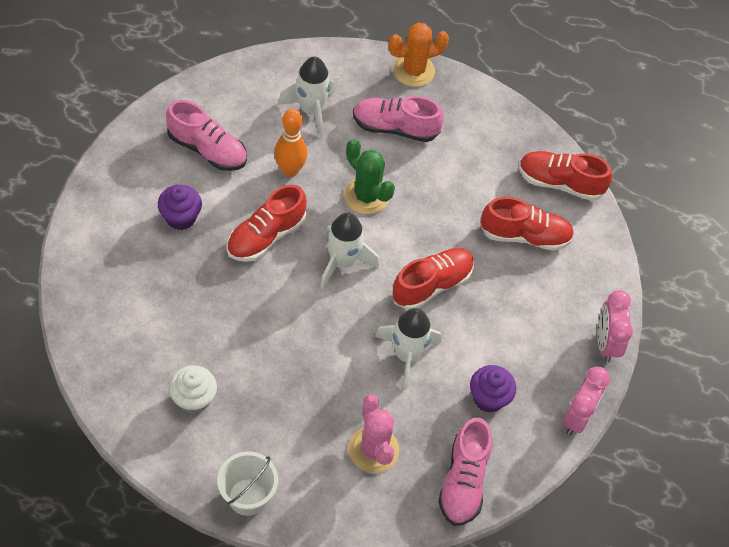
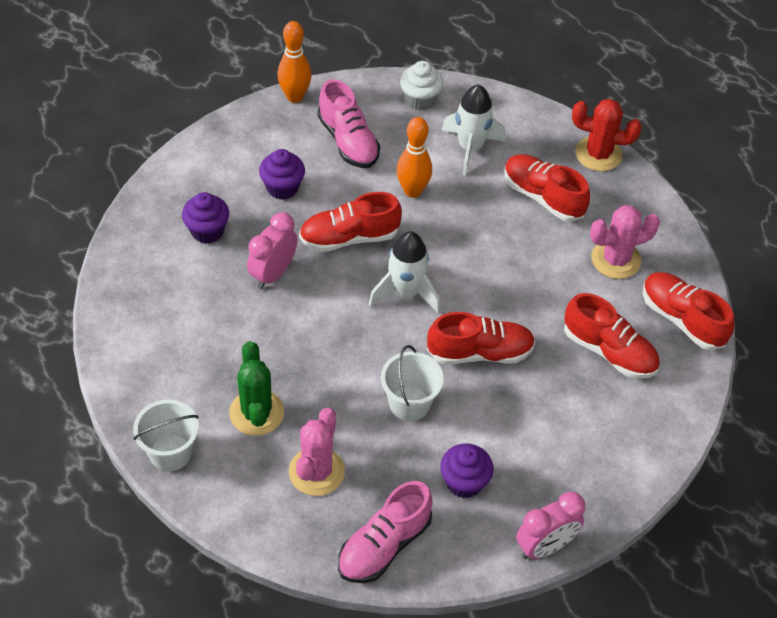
camera: 35 degrees right, 5 degrees down
white cupcake [169,365,217,414] -> white cupcake moved to [400,61,443,110]
green cactus [344,139,395,214] -> green cactus moved to [229,341,284,436]
pink shoe [353,96,444,142] -> red shoe [504,154,590,222]
white rocket [374,308,441,390] -> white bucket [381,345,444,421]
orange cactus [388,23,449,87] -> red cactus [572,99,642,171]
pink clock [597,290,633,363] -> pink clock moved to [247,212,297,289]
none -> purple cupcake [182,192,229,244]
none -> orange bowling pin [277,21,312,103]
none -> pink cactus [590,205,660,279]

